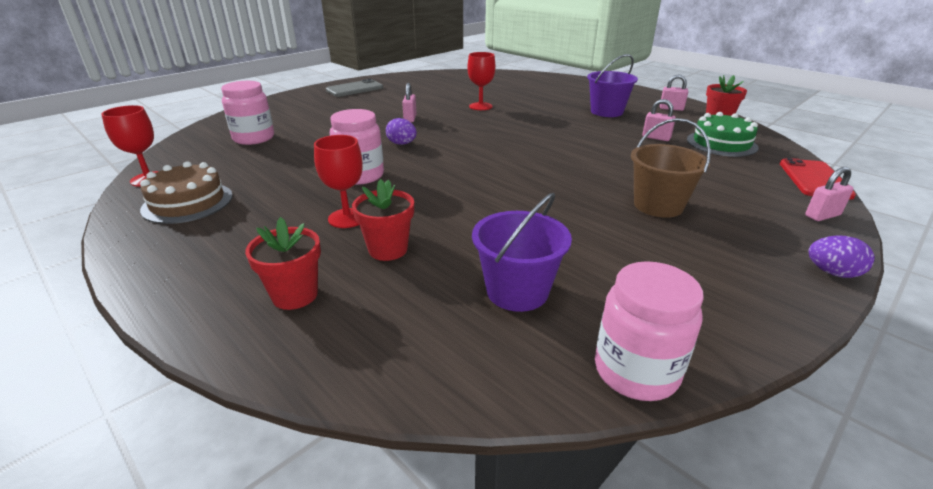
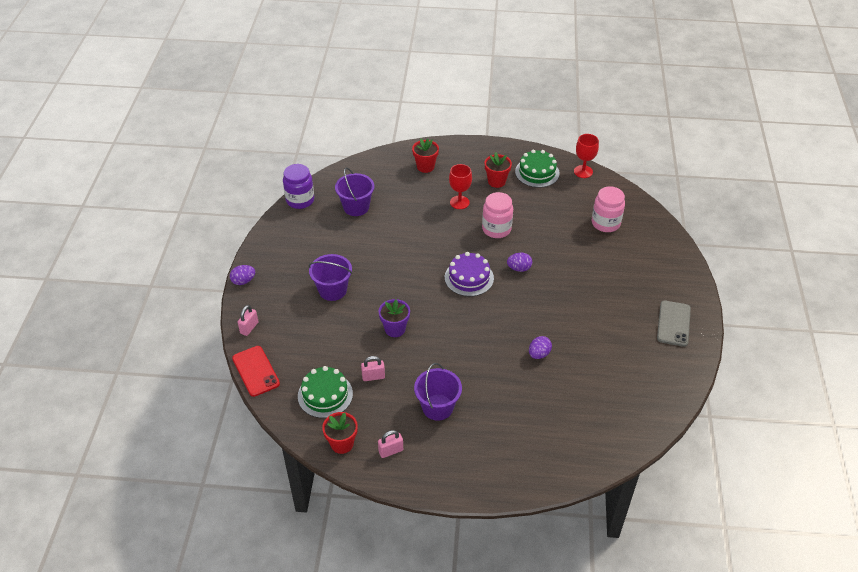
camera: 140 degrees right, 15 degrees up
brown cake [140,161,233,224] -> green cake [515,149,560,188]
red flower pot [352,179,414,261] -> red flower pot moved to [485,152,512,188]
pink padlock [402,83,417,122] -> none
red goblet [467,52,495,110] -> purple egg [529,336,552,359]
pink jar [595,261,703,401] -> purple jar [283,164,314,209]
brown bucket [631,118,711,218] -> purple bucket [309,254,352,301]
none -> purple flower pot [379,299,410,337]
none -> purple cake [445,252,494,296]

